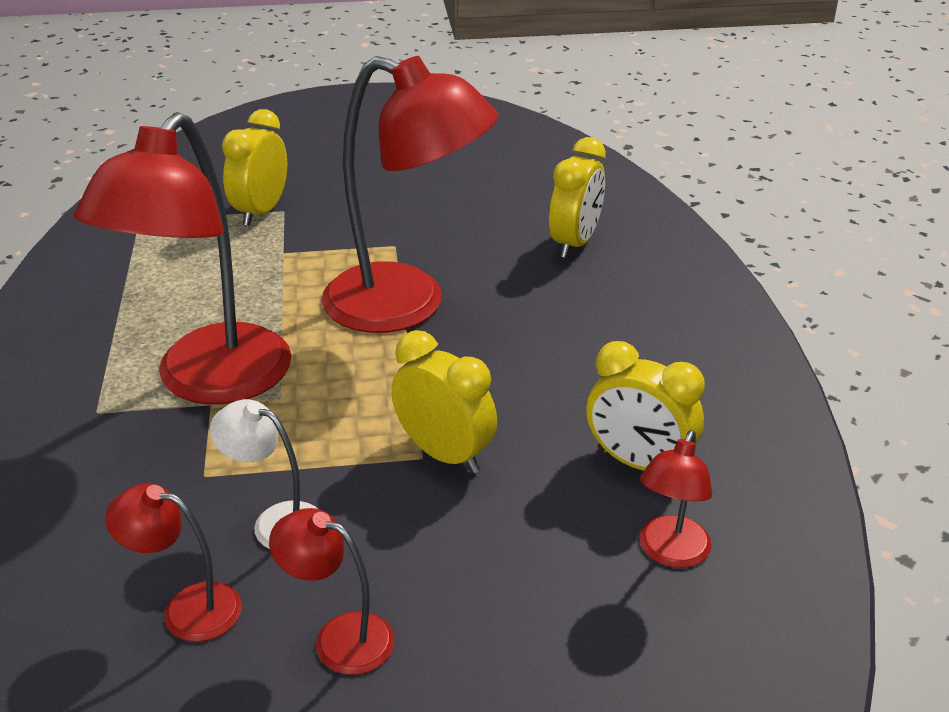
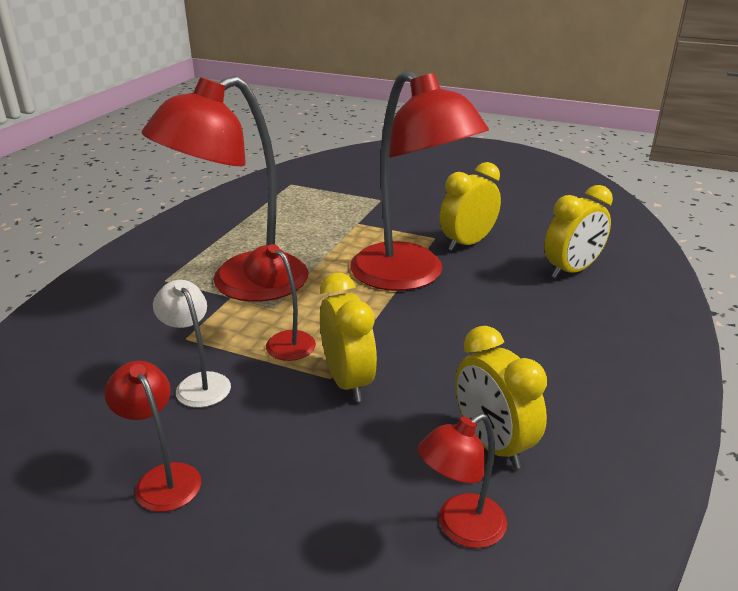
camera: 30 degrees right, 5 degrees down
red lamp [105,484,242,642] -> red lamp moved to [243,244,316,361]
yellow clock [222,109,287,226] -> yellow clock moved to [439,162,501,251]

